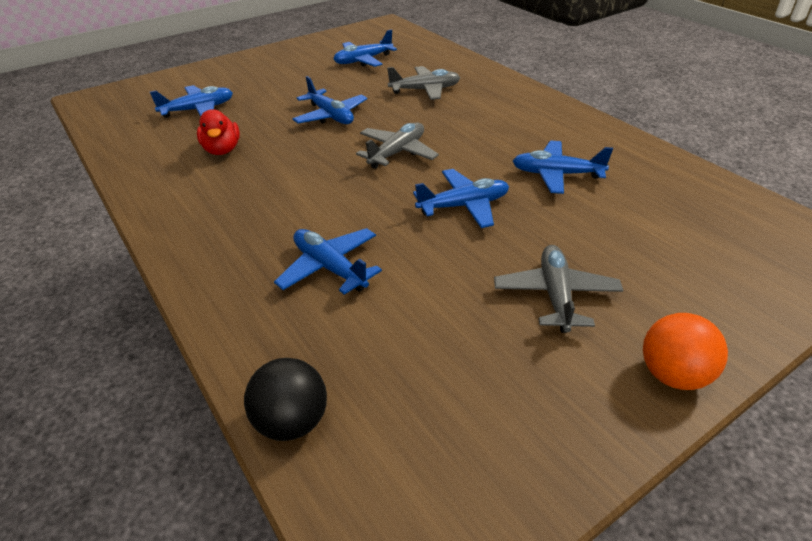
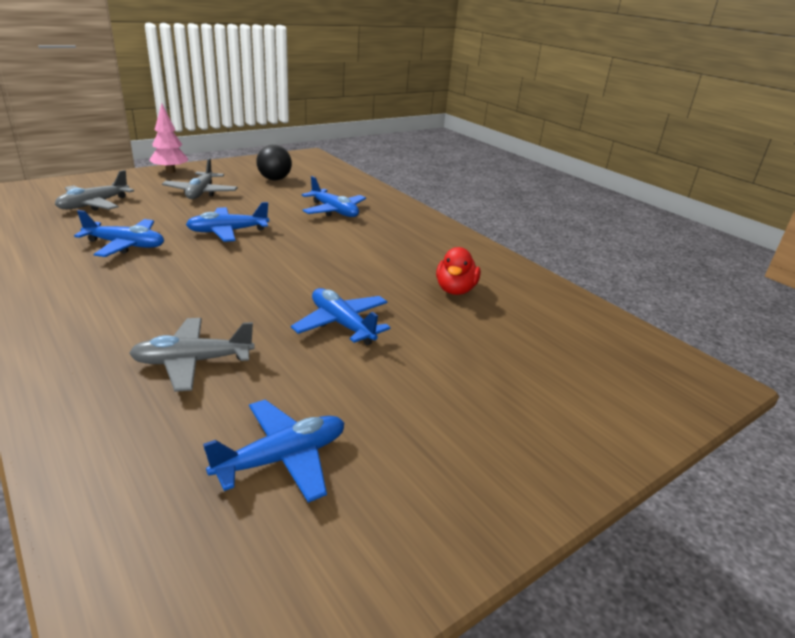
camera: 175 degrees right, 10 degrees down
blue plane [150,85,233,118] -> none
red duck [197,109,240,155] -> red duck turned 150 degrees counterclockwise [436,247,481,295]
black ball [244,358,327,441] -> black ball moved to [256,145,292,180]
grey plane [356,122,439,169] -> grey plane moved to [55,170,134,211]
orange ball [643,313,728,390] -> pink tree [149,103,188,173]

